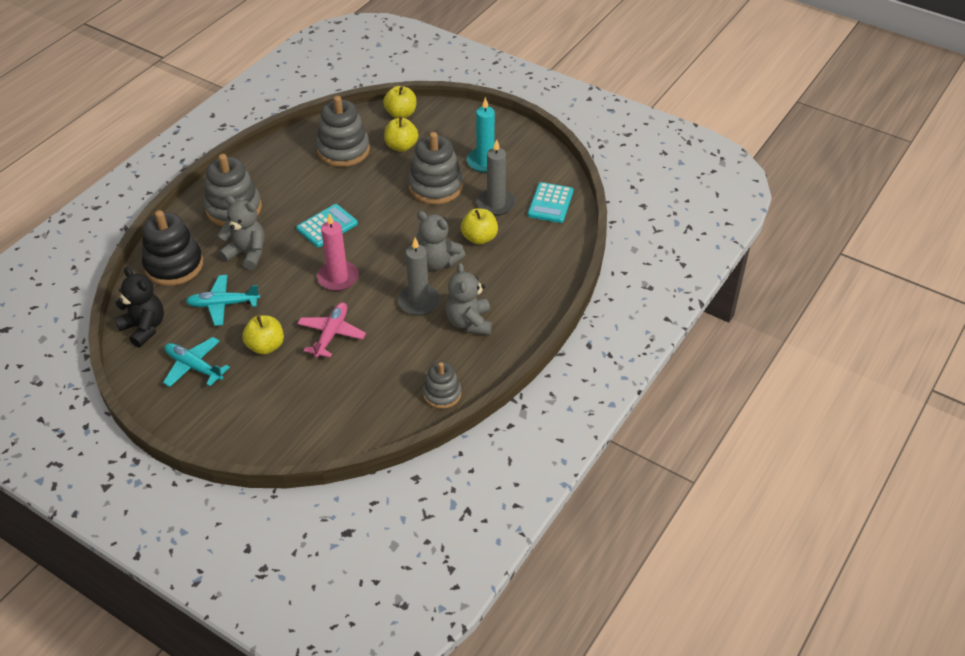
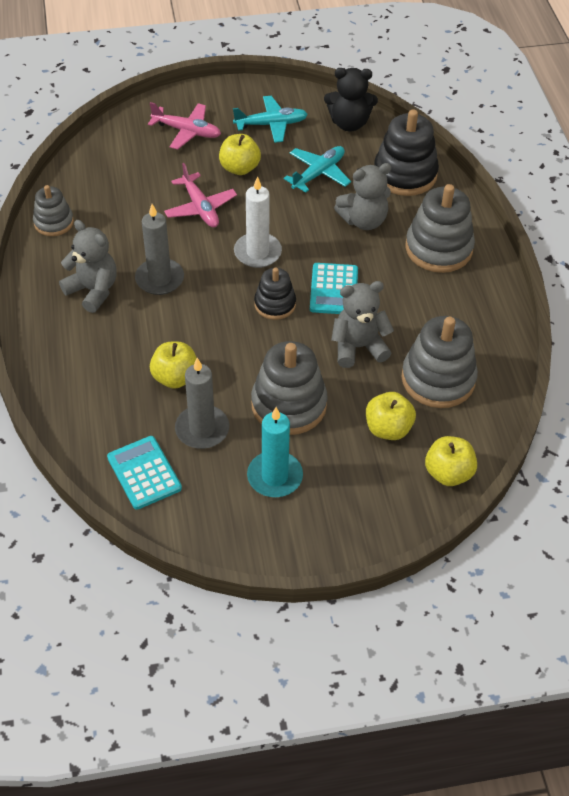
camera: 135 degrees right, 5 degrees up
pink candle [317,213,359,291] -> white candle [234,176,282,268]
grey teddy bear [416,211,465,270] -> grey teddy bear moved to [331,281,394,368]
none -> pink plane [148,102,221,150]
none -> black stacking toy [254,267,296,320]

